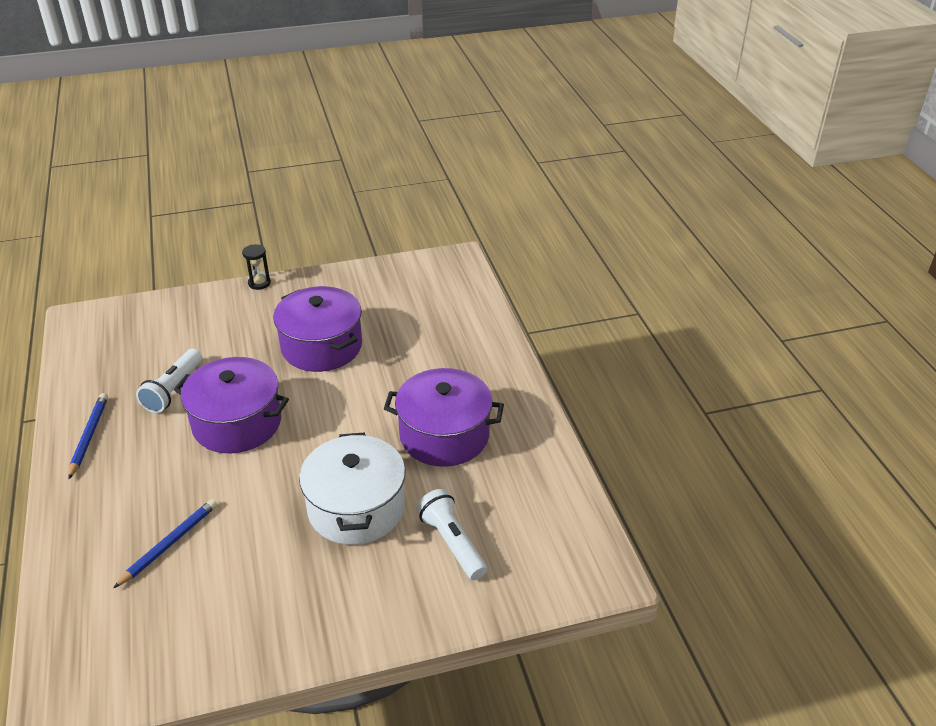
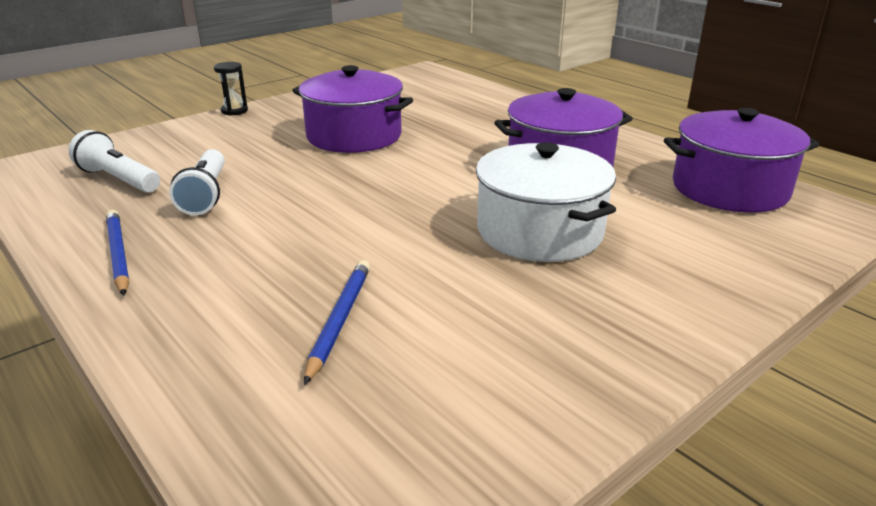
camera: 25 degrees left, 10 degrees down
purple pot [174,357,289,453] -> purple pot moved to [664,108,819,213]
white flashlight [416,489,487,580] -> white flashlight moved to [69,130,160,193]

